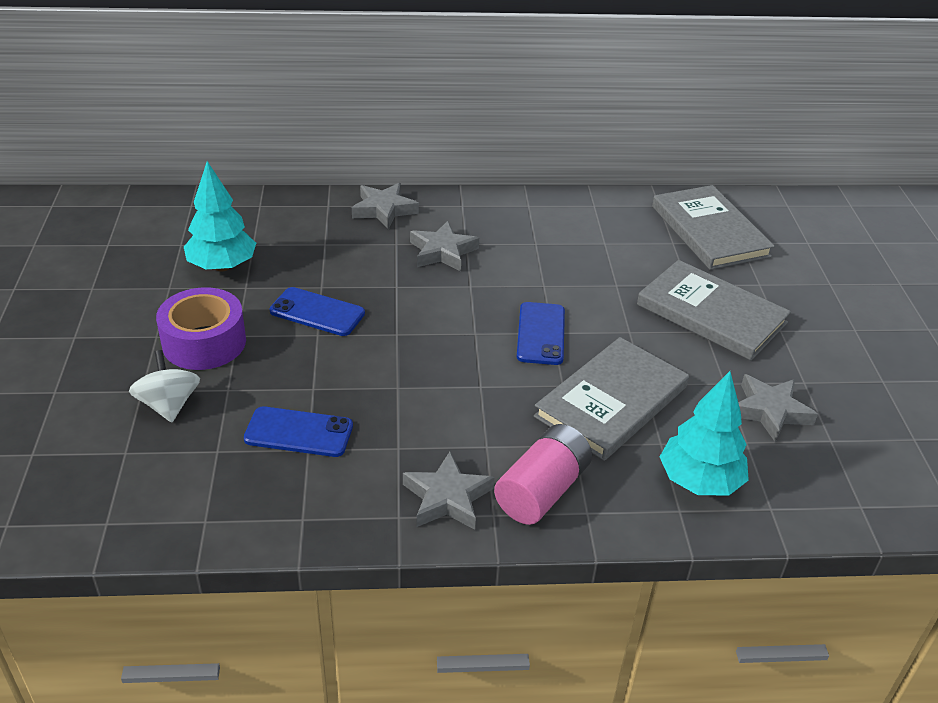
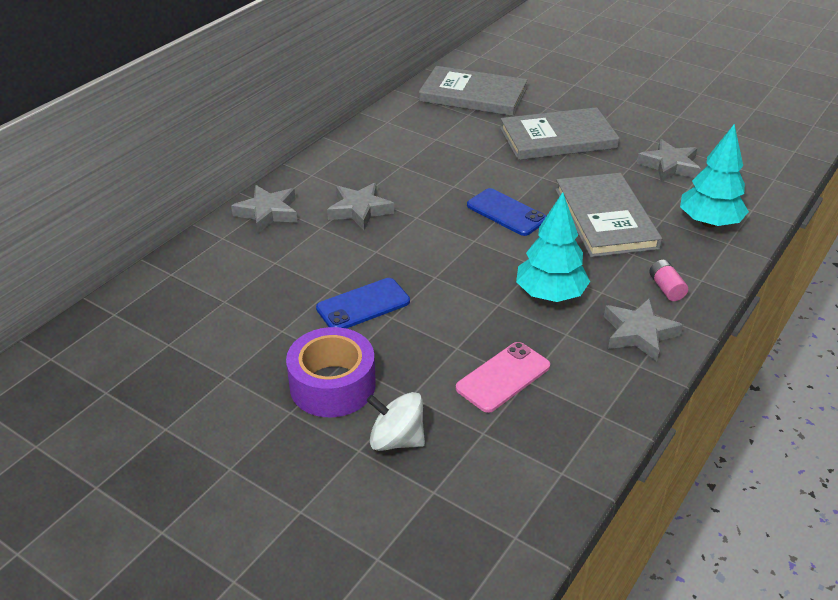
camera: 50 degrees left, 0 degrees up
turquoise tree [184,161,256,272] -> turquoise tree moved to [516,192,590,302]
blue phone [244,406,353,457] -> pink phone [456,342,550,413]
pink battery [494,424,592,525] -> pink battery [649,260,688,301], size x0.51

